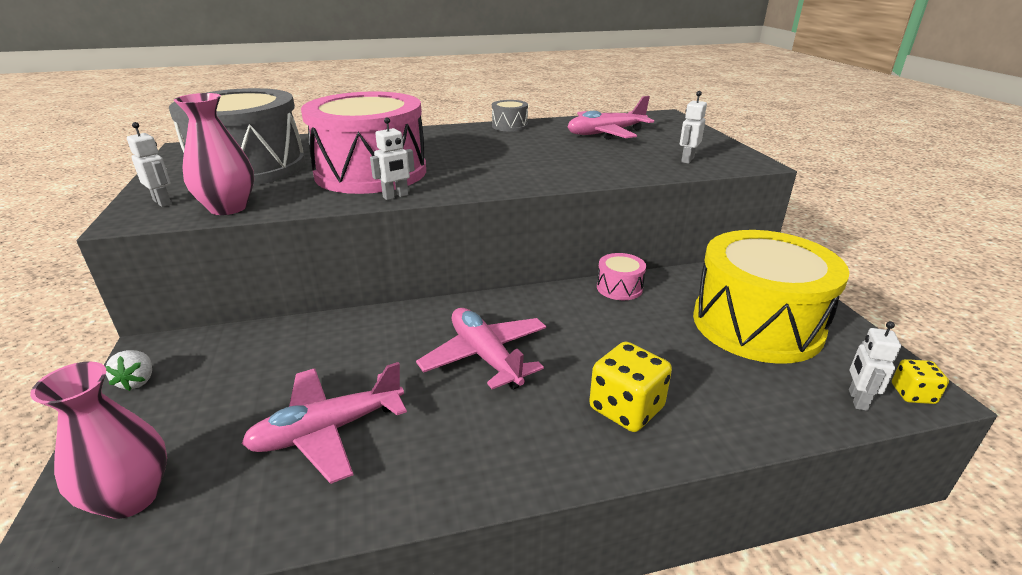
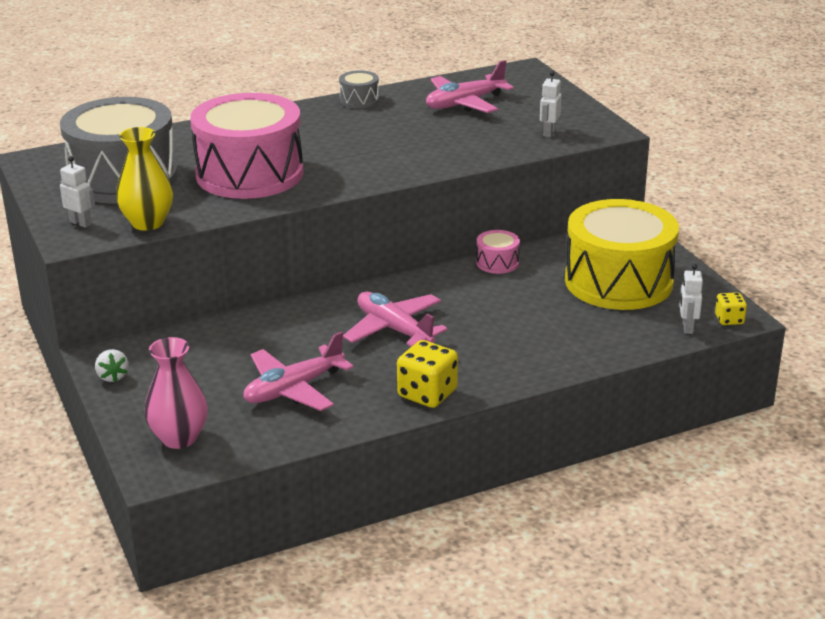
camera: 10 degrees left, 0 degrees up
pink vase [174,93,254,215] -> yellow vase [116,127,173,231]
white robot [370,118,415,200] -> none
yellow dice [589,341,672,432] -> yellow dice moved to [397,340,458,408]

